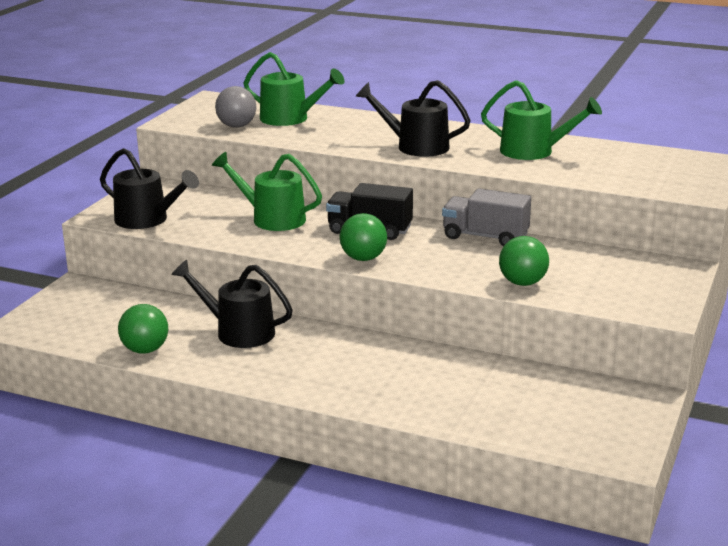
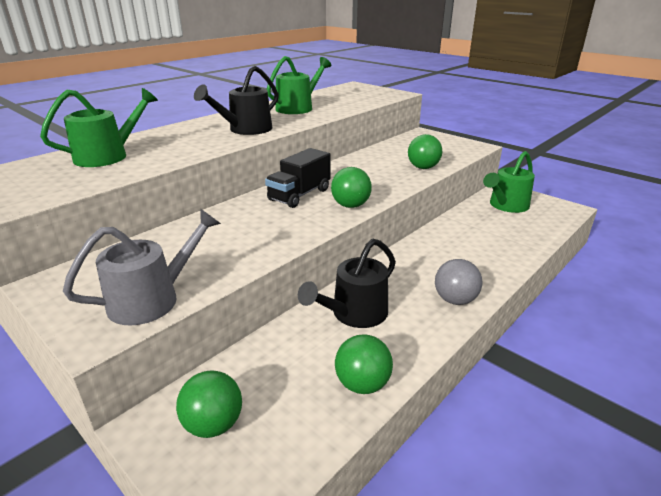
camera: 70 degrees left, 5 degrees up
black watering can [100,148,199,229] -> grey watering can [63,209,221,326]
green watering can [212,152,322,231] -> green watering can moved to [483,151,535,213]
grey ball [215,86,256,128] -> grey ball moved to [435,259,482,305]
grey truck [442,188,531,247] -> none
none -> green ball [176,371,242,438]

